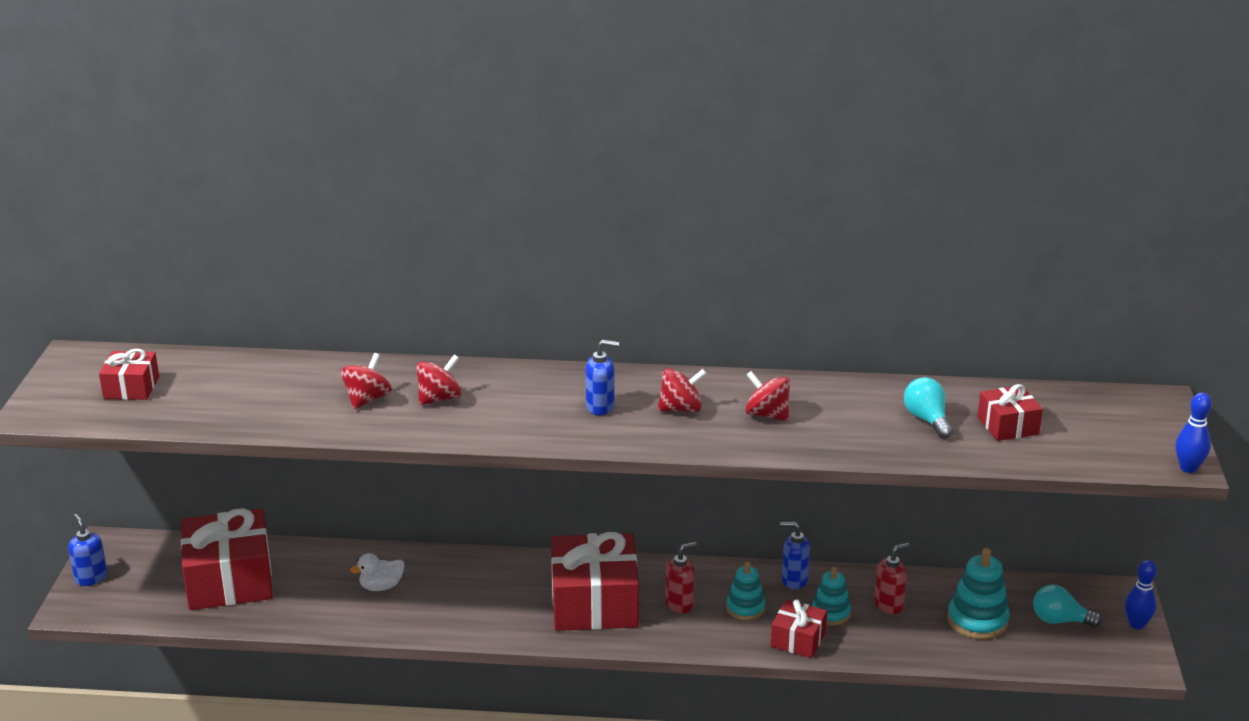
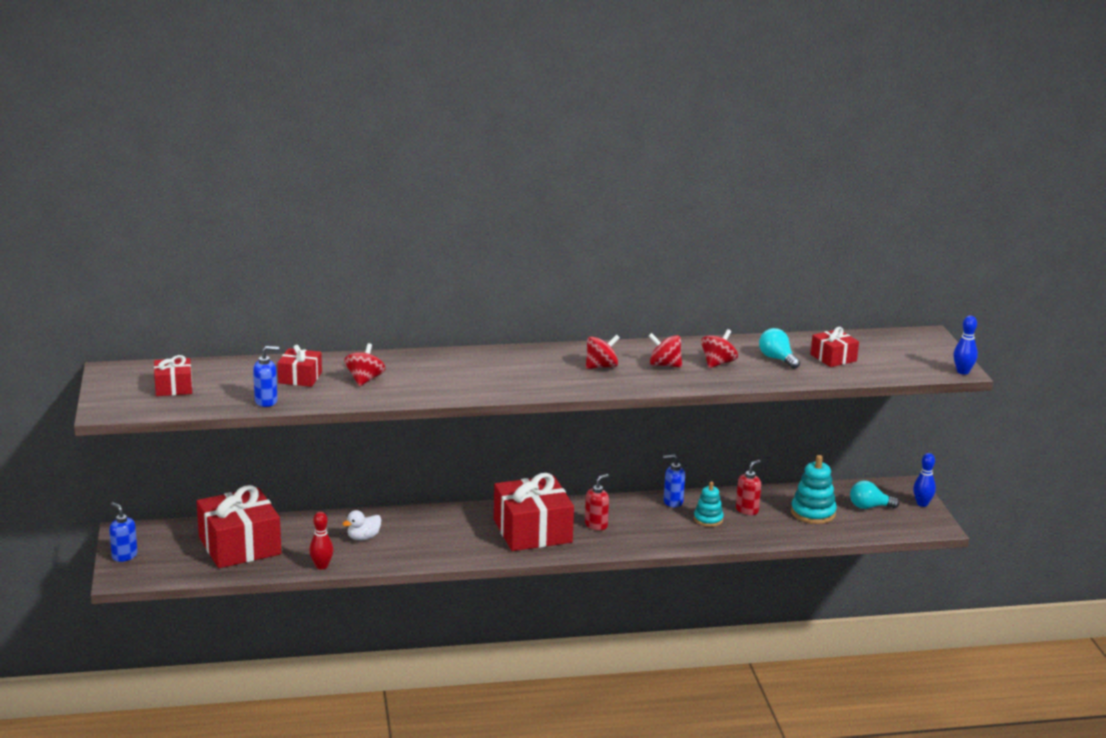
camera: 15 degrees left, 5 degrees down
red spinning top [416,355,462,405] -> red spinning top moved to [701,329,738,368]
blue soap dispenser [585,340,619,415] -> blue soap dispenser moved to [253,346,279,407]
turquoise stacking toy [726,562,765,620] -> none
red gift [770,599,827,658] -> red gift moved to [278,345,322,387]
none -> red bowling pin [309,512,333,570]

